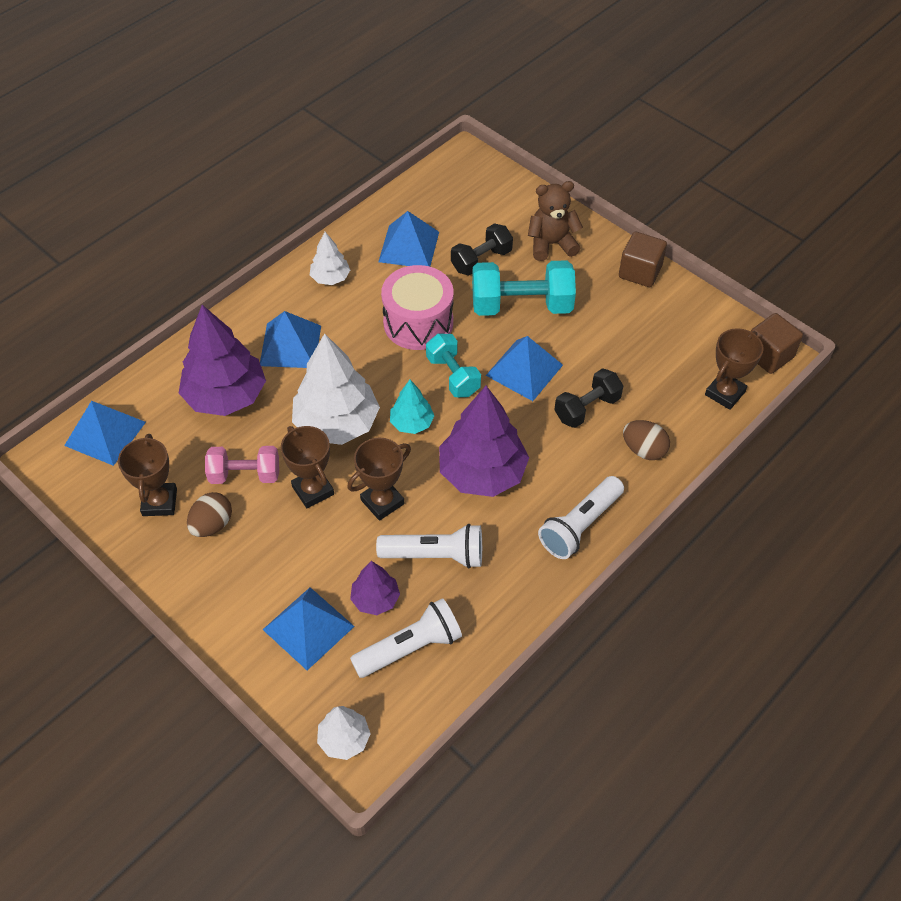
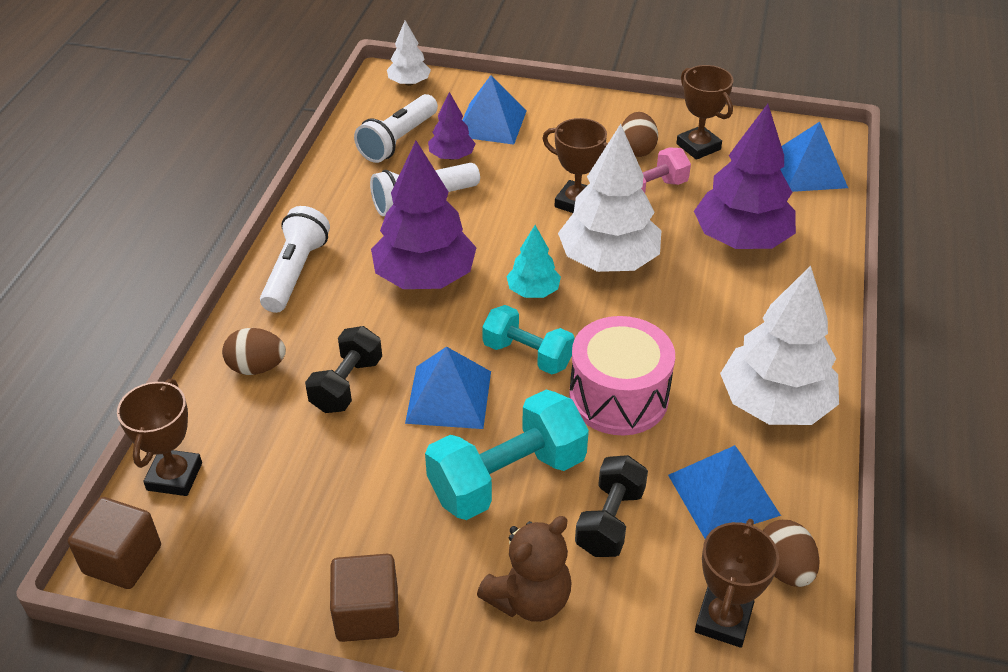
camera: 150 degrees right, 10 degrees down
blue pyramid [260,311,321,368] -> none
white tree [310,232,350,285] -> white tree [720,265,839,425], size x1.95
brown trophy [347,437,411,521] -> brown trophy moved to [695,519,779,648]
none -> brown egg [763,520,820,587]

